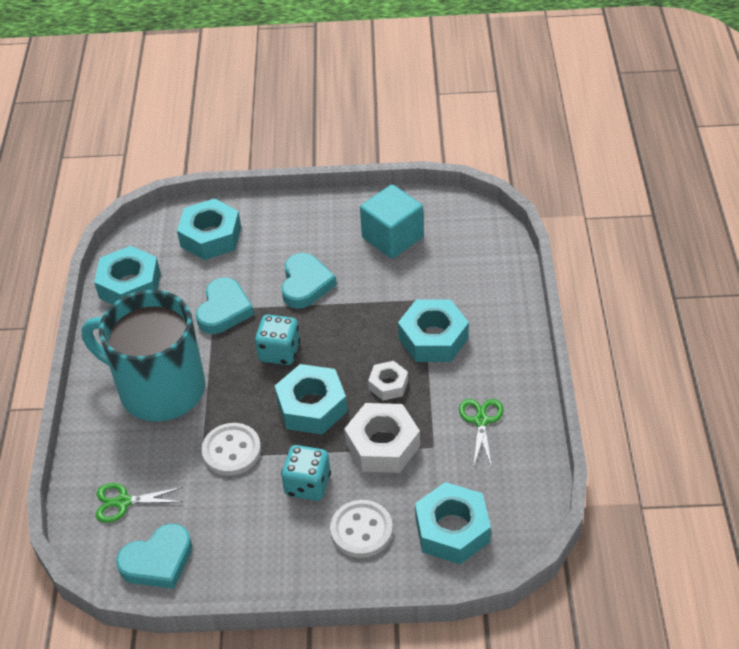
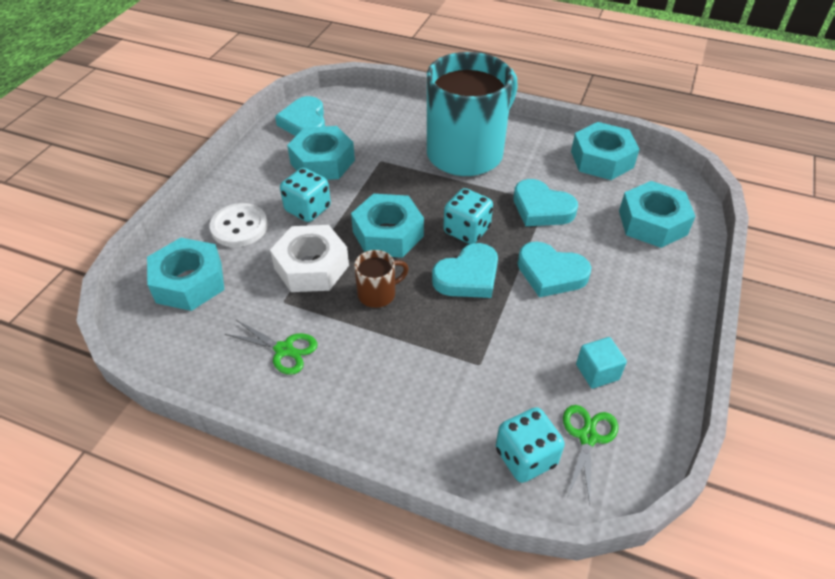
camera: 110 degrees right, 0 degrees up
green scissors [96,483,183,523] -> green scissors moved to [563,405,618,505]
white button [201,423,261,475] -> none
turquoise cube [360,185,424,259] -> turquoise cube [576,337,627,389], size x0.55
white nut [368,361,408,401] -> brown mug [354,250,409,308]
turquoise nut [398,299,469,362] -> turquoise nut moved to [287,126,355,180]
none -> turquoise heart [432,243,498,298]
none -> turquoise dice [496,407,565,483]

